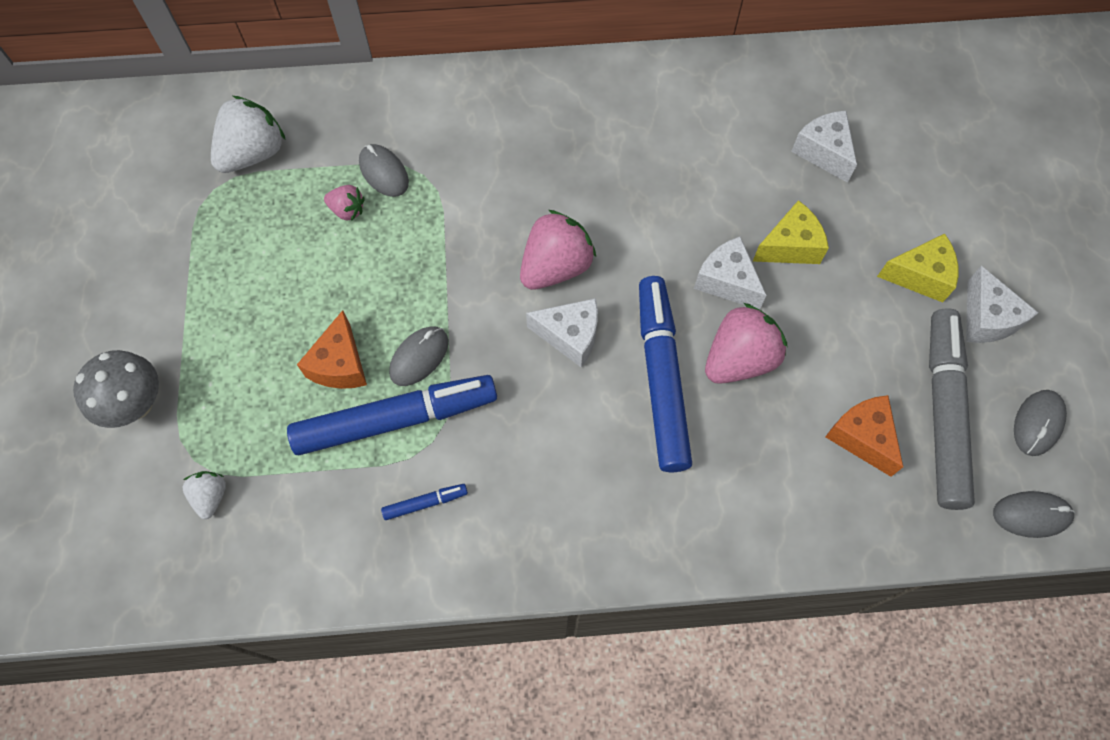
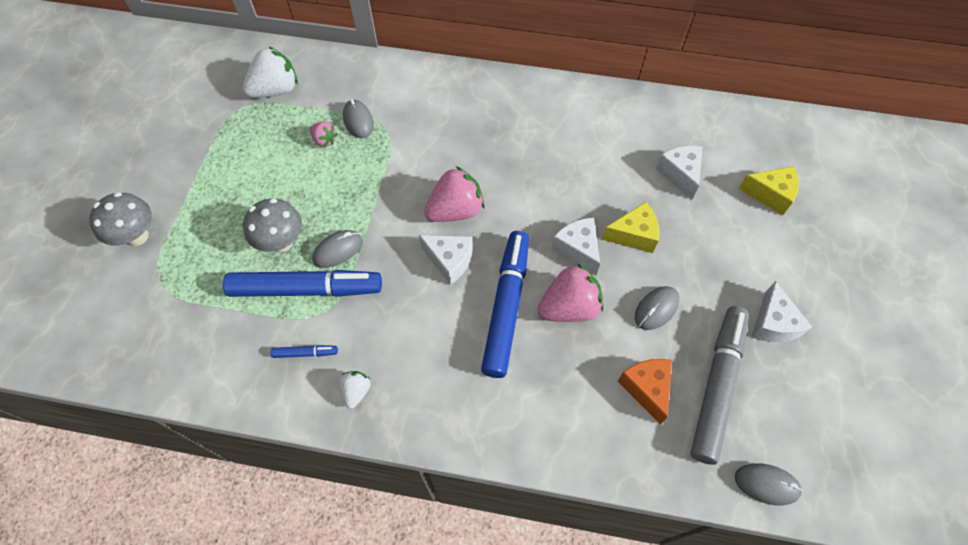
camera: 15 degrees right, 5 degrees down
white strawberry [183,471,226,519] -> white strawberry moved to [339,371,371,409]
orange cheese [297,310,367,389] -> grey mushroom [243,198,302,252]
yellow cheese [877,234,958,303] -> yellow cheese moved to [738,166,799,216]
grey mouse [1014,390,1067,456] -> grey mouse moved to [635,286,680,330]

